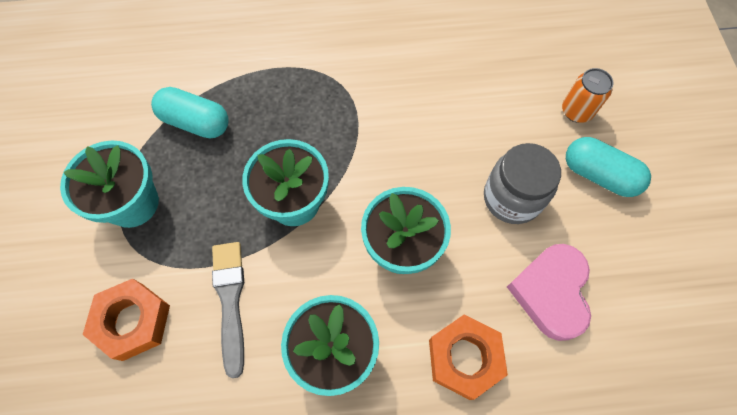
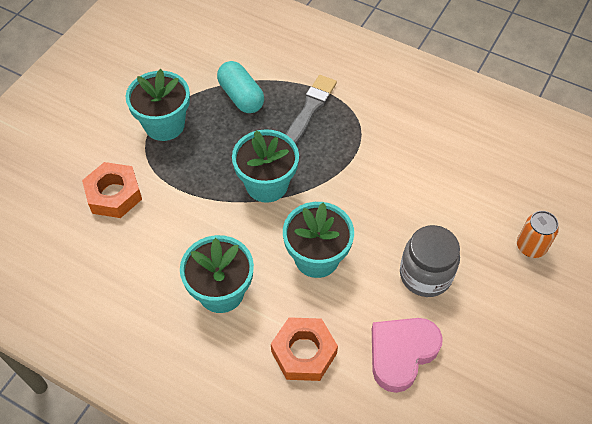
camera: 35 degrees right, 10 degrees down
grey brush [212,242,244,378] -> grey brush moved to [286,75,337,144]
turquoise capsule [566,137,651,197] -> none

